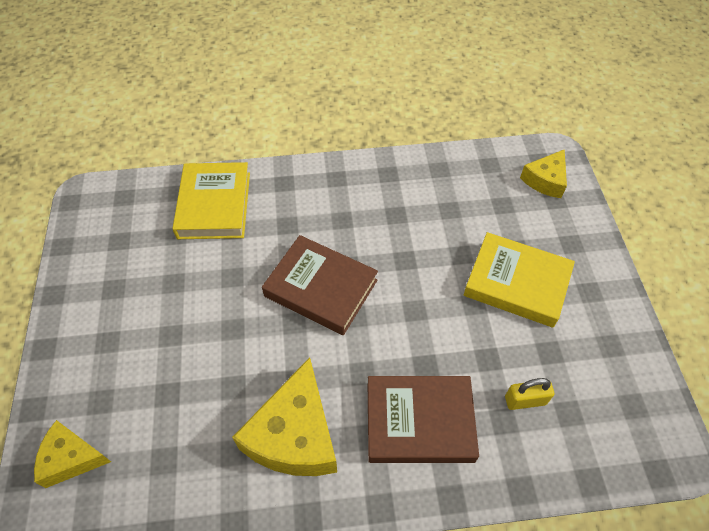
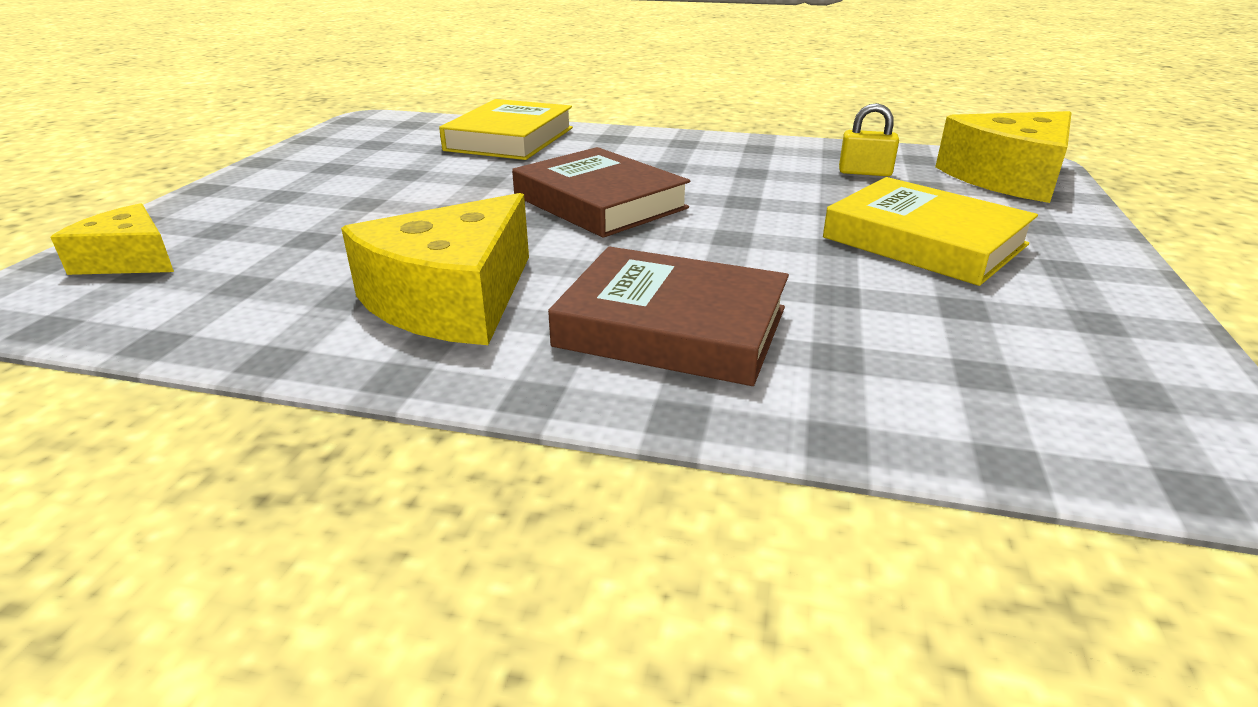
camera: 20 degrees right, 25 degrees down
yellow padlock [505,378,554,410] -> yellow padlock moved to [839,103,899,176]
yellow cheese [520,149,567,198] -> yellow cheese [935,111,1071,203], size x1.70

